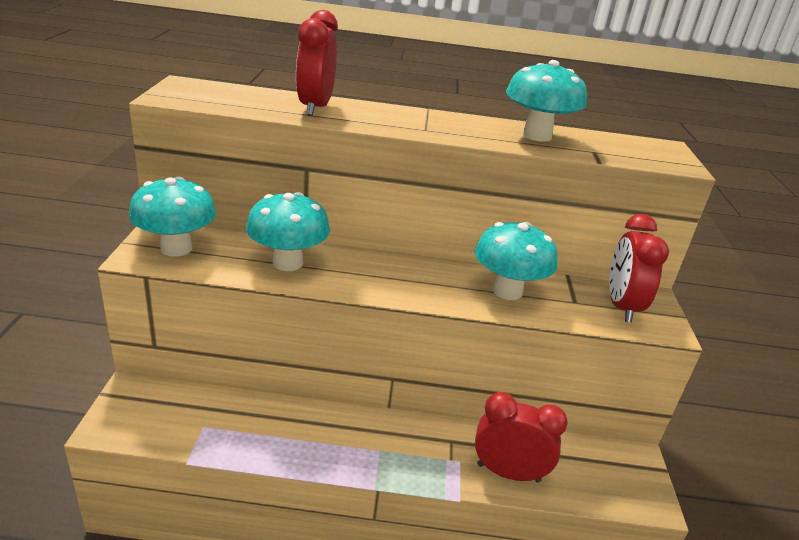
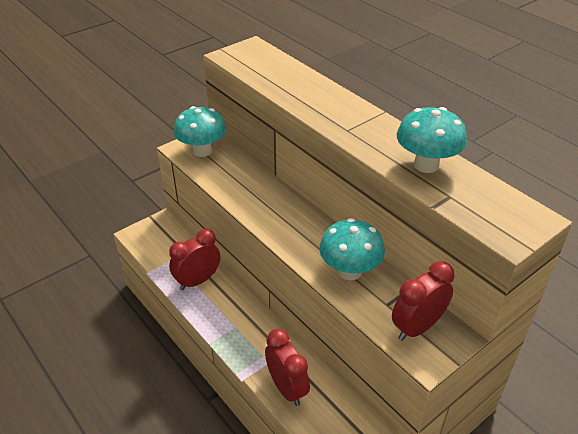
camera: 50 degrees right, 10 degrees up
turquoise mushroom [246,192,330,271] -> none
red clock [296,10,338,116] -> red clock moved to [169,229,220,290]

